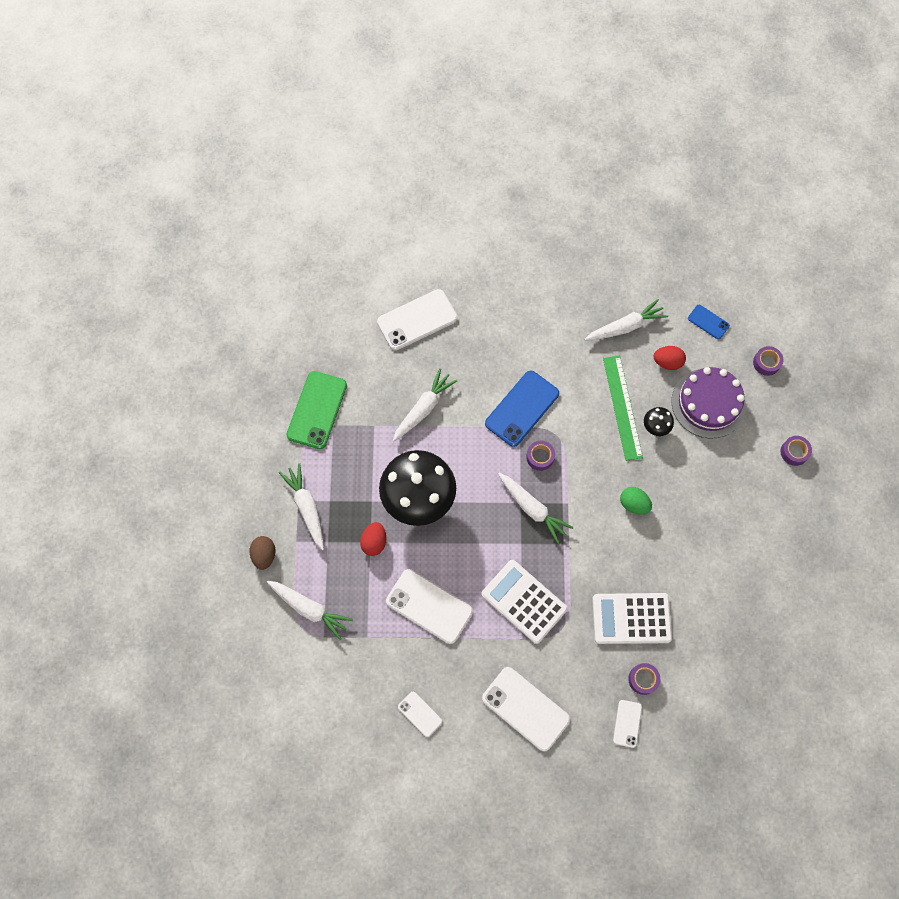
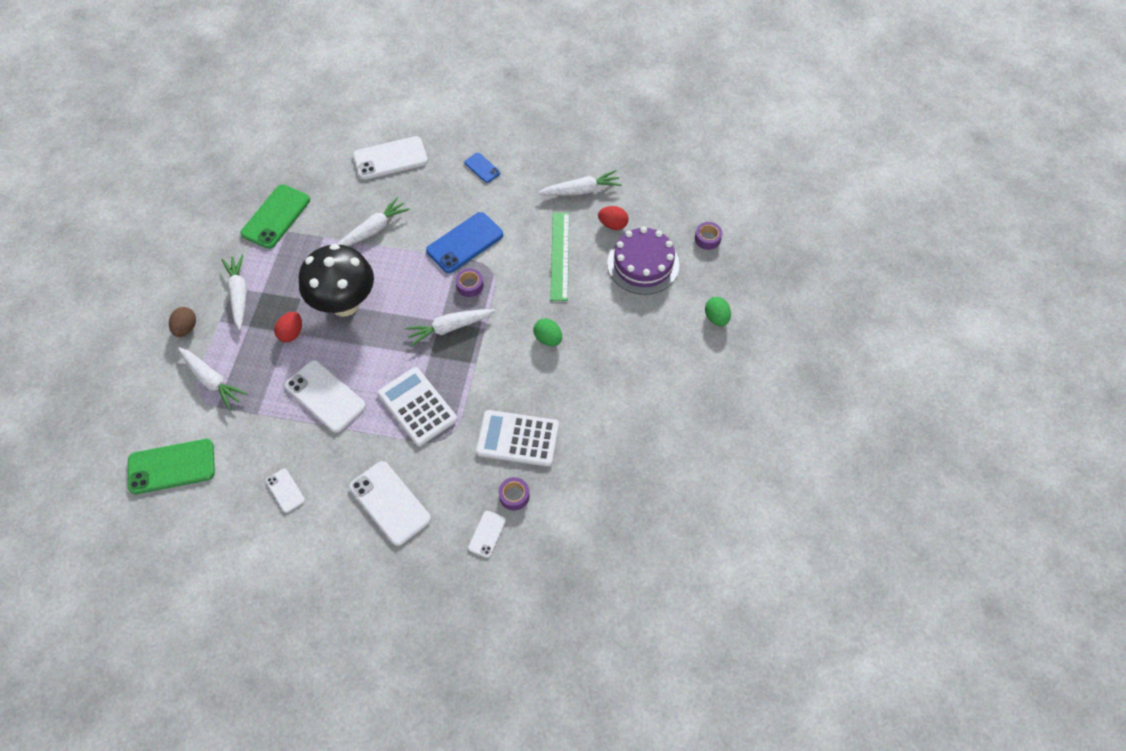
camera: 10 degrees right, 10 degrees down
white carrot [498,473,574,544] -> white carrot turned 105 degrees clockwise [405,309,495,346]
black mushroom [644,407,674,436] -> none
blue phone [688,305,730,339] -> blue phone moved to [464,153,500,183]
purple tape [780,436,812,466] -> green egg [705,297,731,326]
none -> green phone [128,439,215,494]

